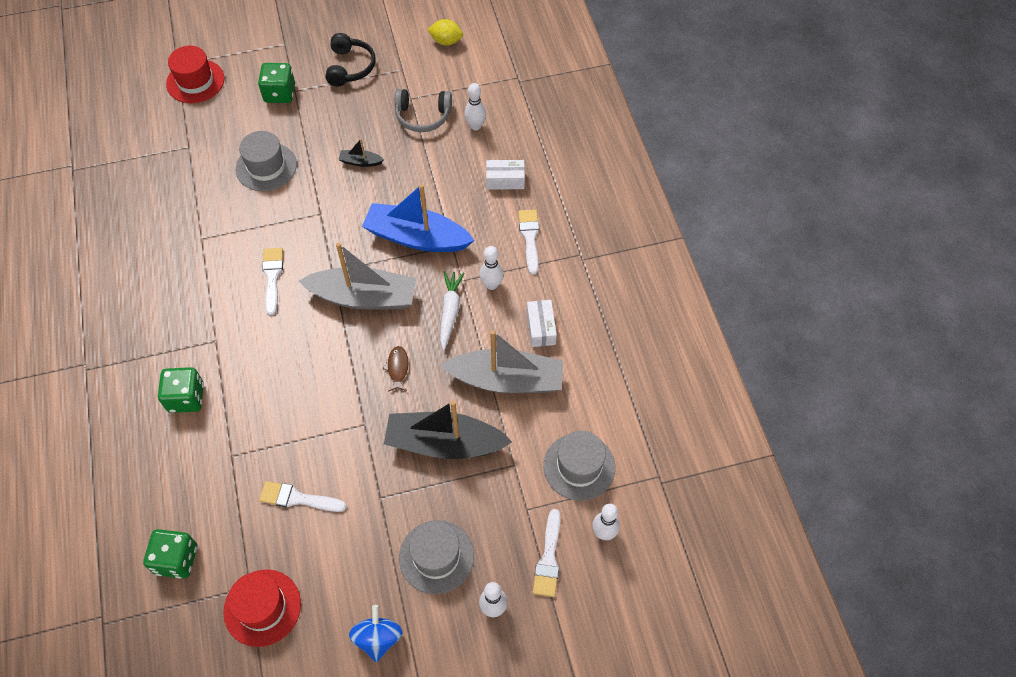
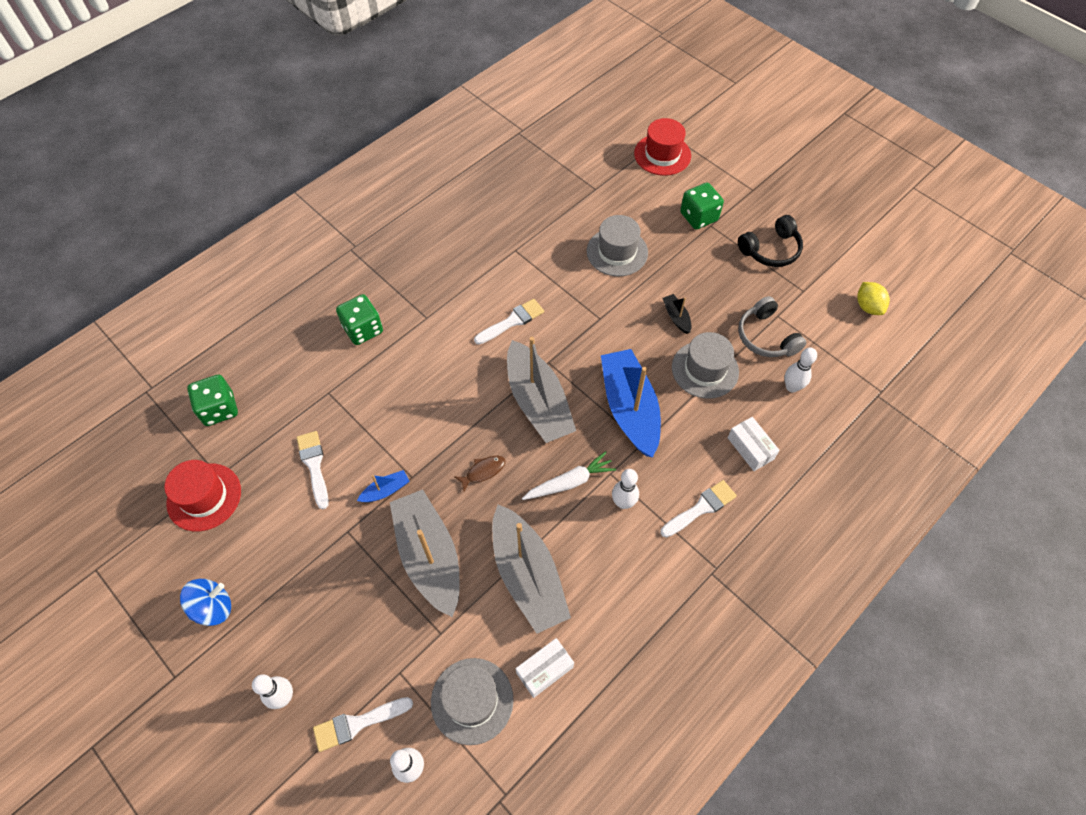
camera: 60 degrees right, 0 degrees up
black boat [384,400,512,459] -> grey boat [390,489,460,617]
grey hat [399,520,474,594] -> grey hat moved to [672,332,739,399]
white box [527,300,557,347] -> white box moved to [516,638,574,698]
none -> blue boat [357,470,409,502]

